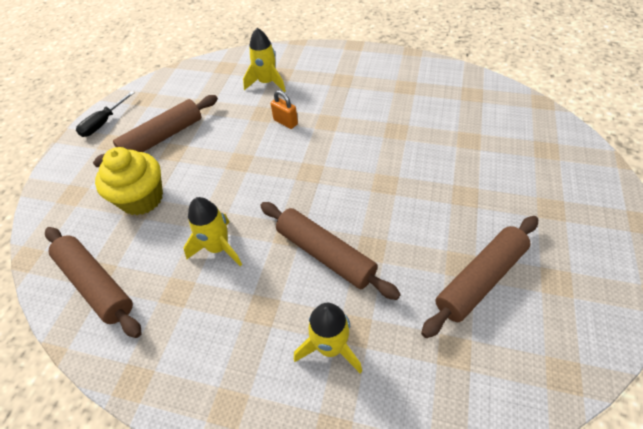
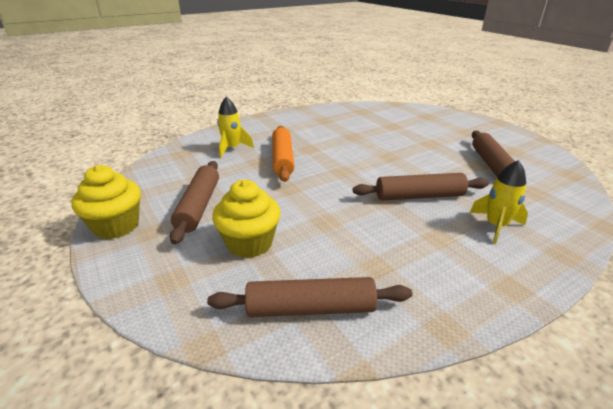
camera: 50 degrees left, 20 degrees down
black screwdriver [76,91,135,137] -> yellow cupcake [71,165,141,239]
yellow rocket [183,197,242,266] -> none
orange padlock [271,90,298,129] -> orange rolling pin [272,126,294,182]

